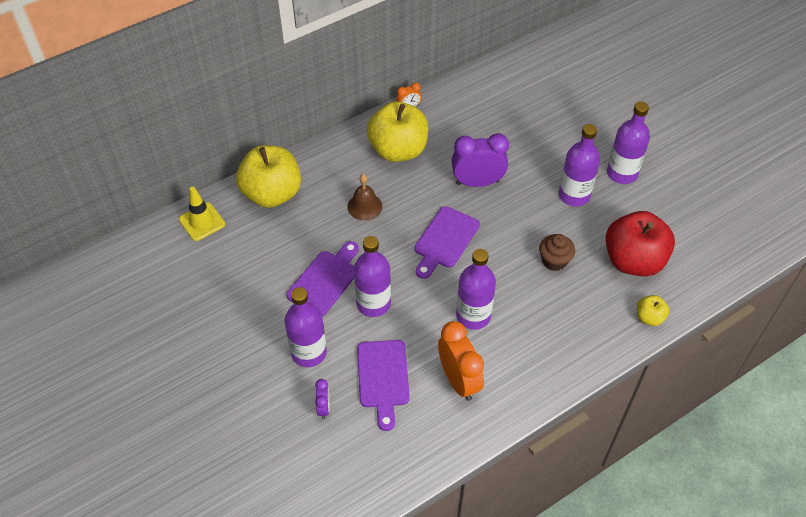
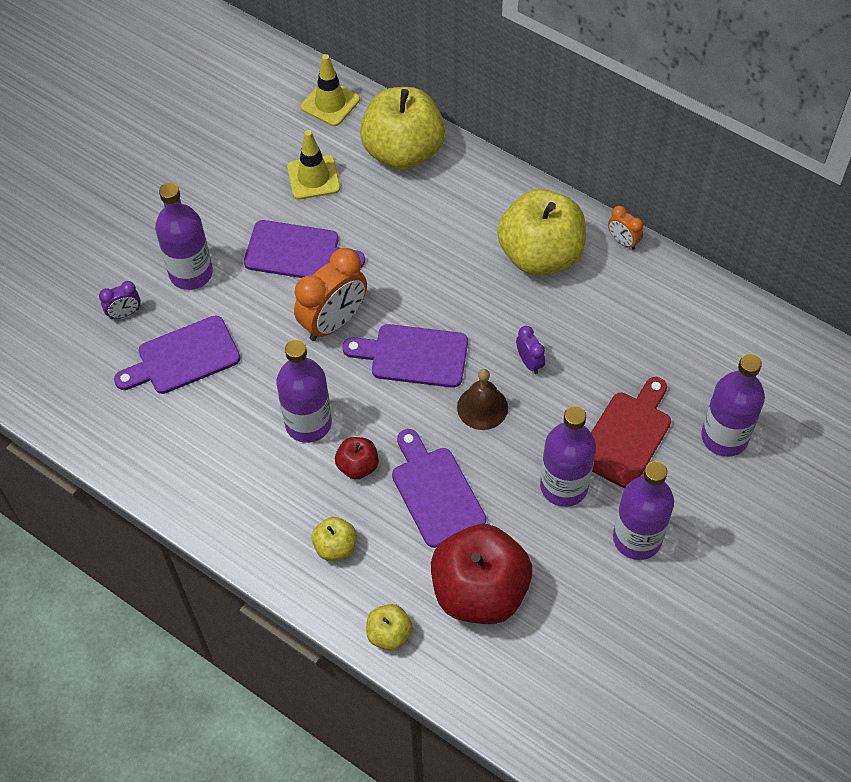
camera: 70 degrees right, 5 degrees up
brown bell [347,174,382,221] -> brown bell moved to [457,369,508,430]
purple bottle [354,236,391,317] -> purple bottle moved to [701,354,765,457]
orange clock [438,321,484,401] -> orange clock moved to [294,248,367,341]
purple clock [452,133,509,187] -> purple clock [516,326,545,374], size x0.49
brown cupcake [539,234,575,271] -> purple cutting board [392,429,486,548]
none -> yellow traffic cone [287,130,340,199]
none -> yellow apple [312,517,357,561]
none -> red apple [335,437,378,479]
none -> red cutting board [591,377,671,488]

